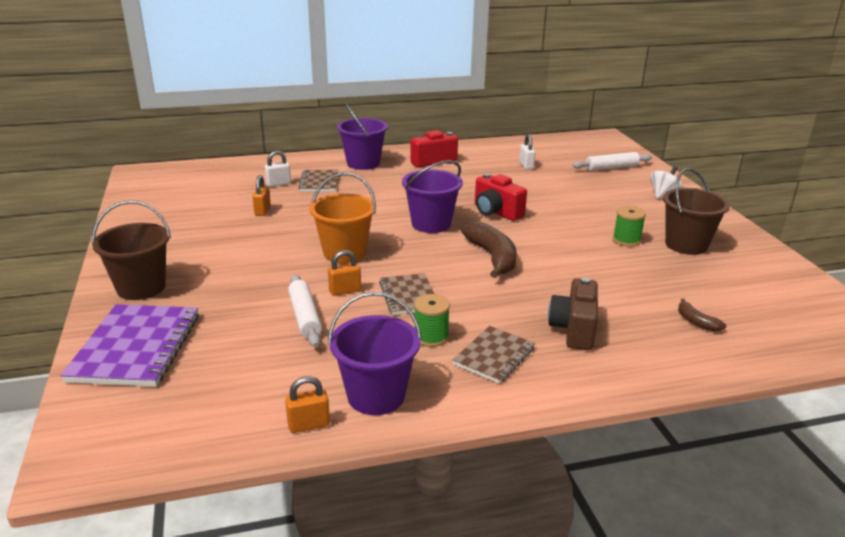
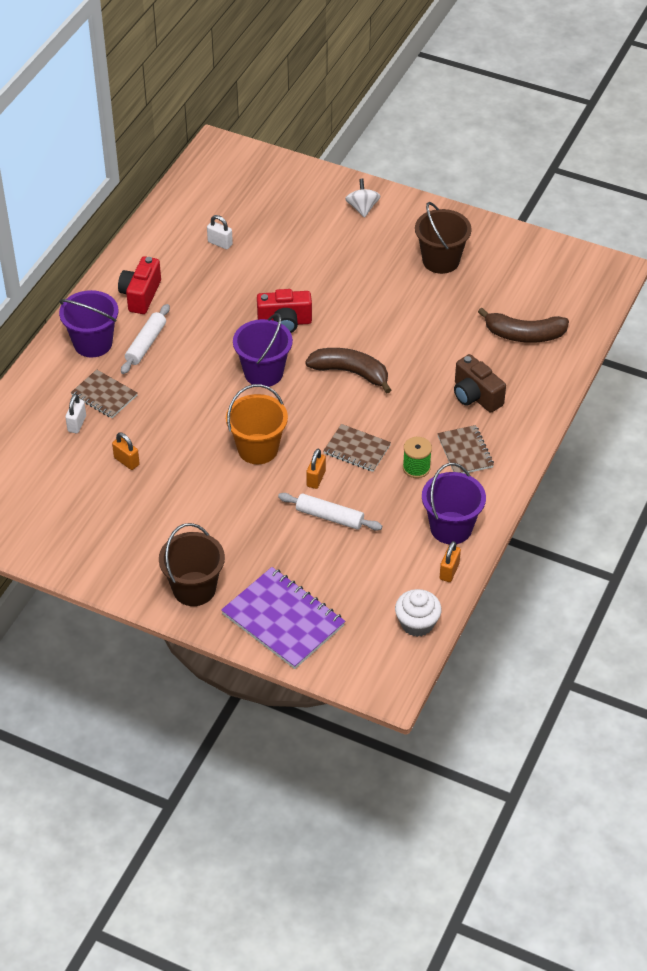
camera: 50 degrees left, 20 degrees up
white rolling pin [572,152,652,171] -> white rolling pin moved to [121,304,170,374]
green spool [613,206,646,247] -> none
brown banana [678,298,726,331] -> brown banana [478,308,569,343], size x2.04
none -> white cupcake [395,589,442,637]

